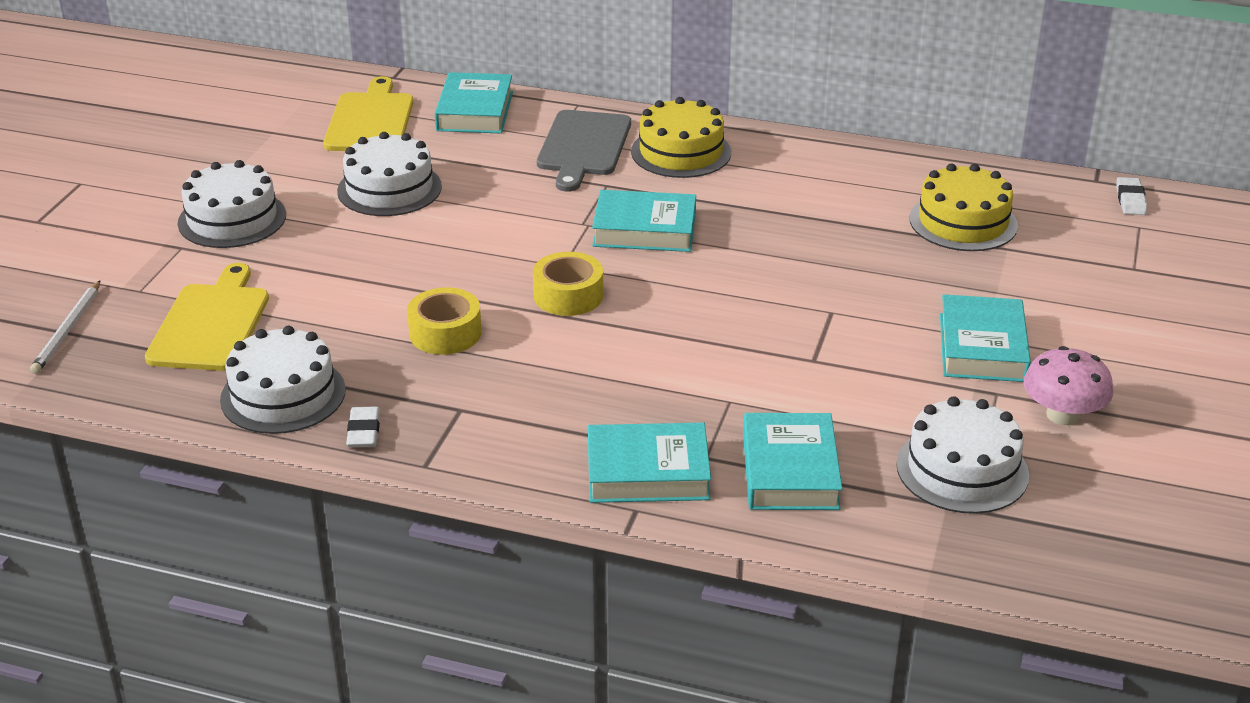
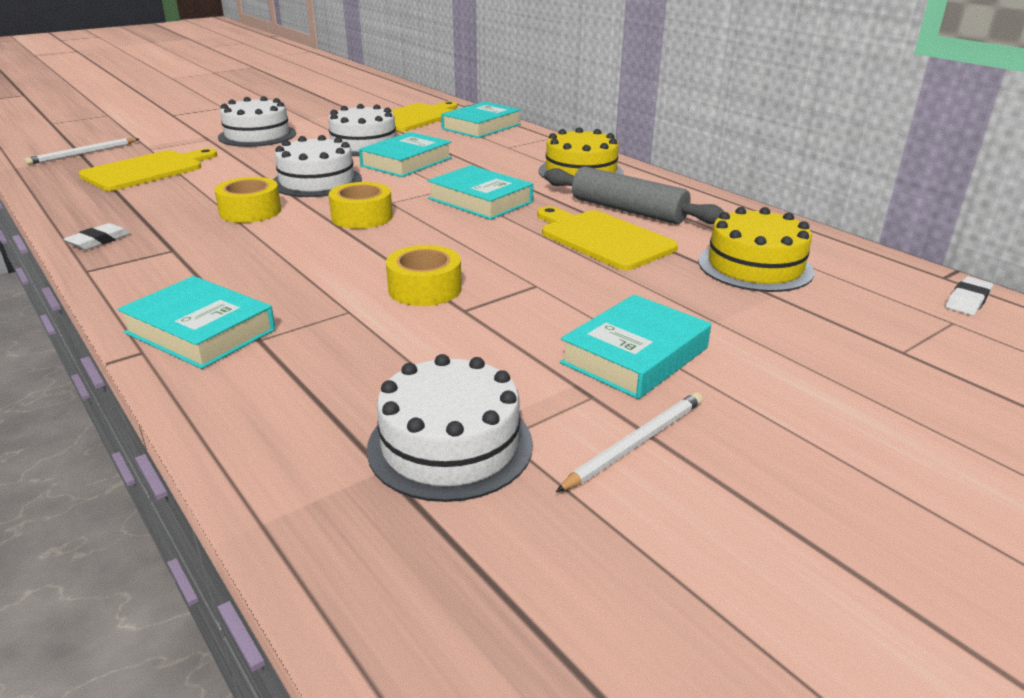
camera: 35 degrees right, 5 degrees down
white cake [220,326,346,434] -> white cake moved to [273,135,362,197]
grey cutting board [537,110,631,192] -> none
turquoise book [743,413,842,510] -> turquoise book moved to [359,132,452,177]
pink mushroom [1024,346,1113,425] -> white pencil [556,392,703,492]
none -> yellow tape [386,245,462,306]
none -> yellow cutting board [537,206,678,270]
none -> grey rolling pin [544,166,724,224]

